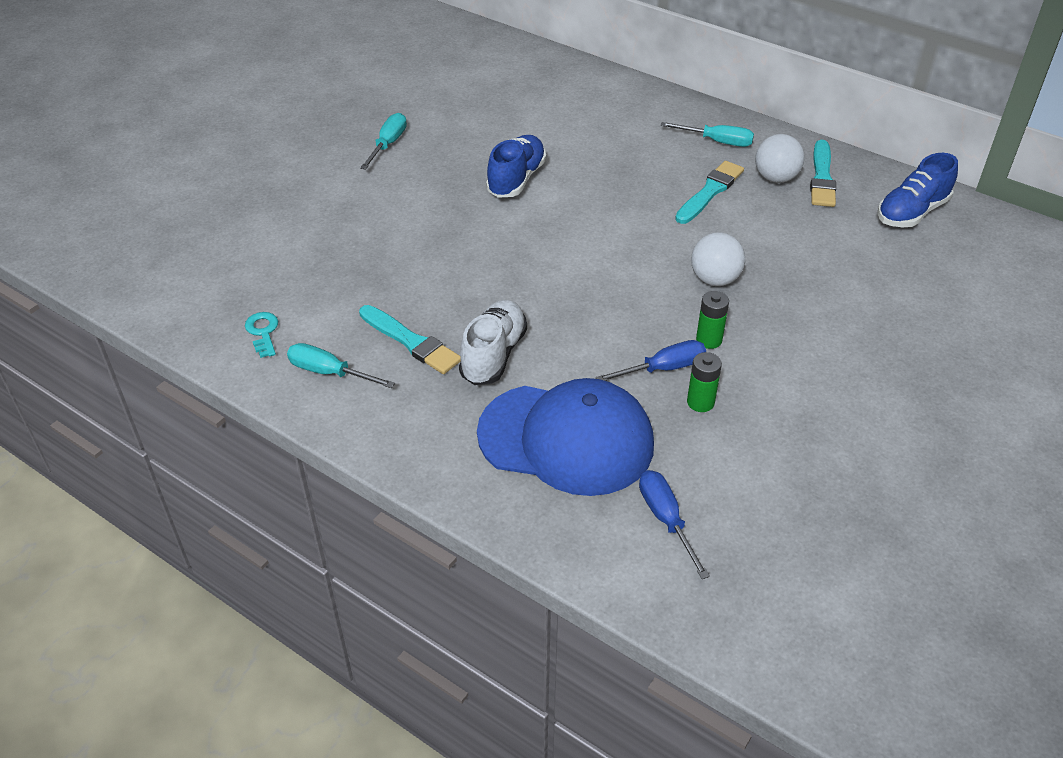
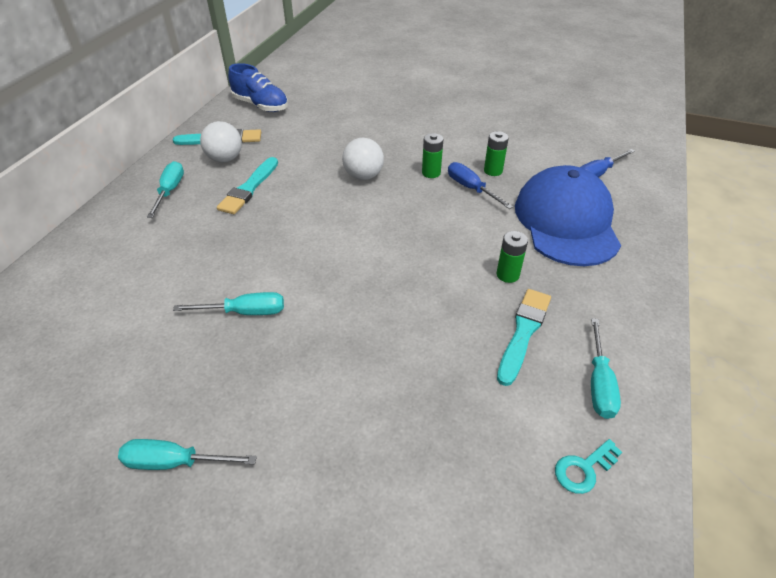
camera: 105 degrees left, 0 degrees up
white shoe [459,300,527,385] -> green battery [496,231,528,283]
blue shoe [486,135,546,198] -> turquoise screwdriver [173,292,284,315]
turquoise brush [675,161,744,224] -> turquoise brush turned 90 degrees counterclockwise [217,157,278,214]

